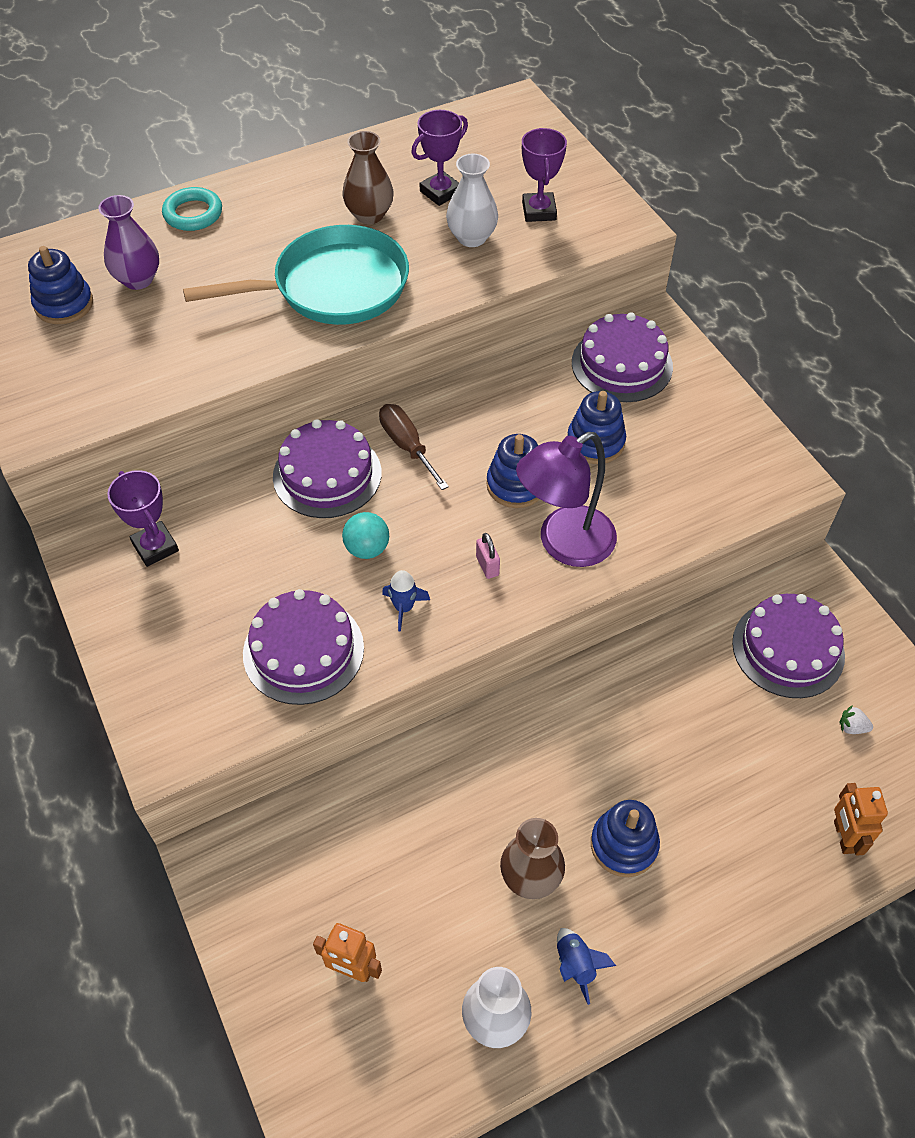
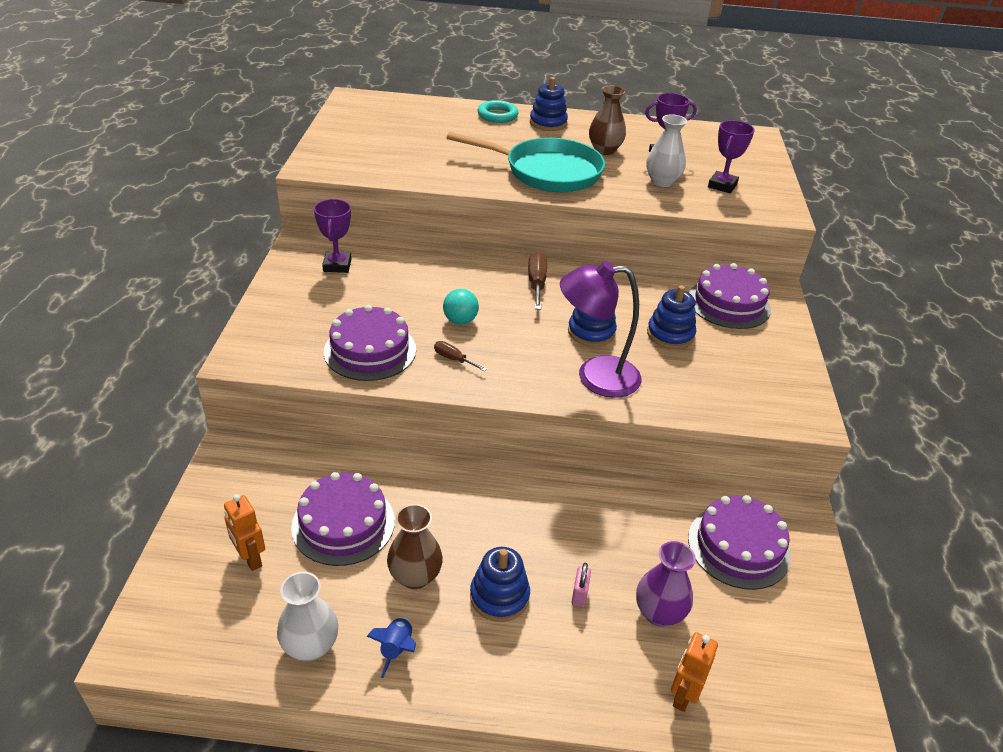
camera: 30 degrees right, 15 degrees down
blue stacking toy [28,246,93,324] -> blue stacking toy moved to [530,77,568,131]
purple vase [98,195,159,290] -> purple vase moved to [636,541,696,627]
purple cake [273,419,382,518] -> purple cake moved to [291,472,395,566]
blue rocket [382,570,430,632] -> brown screwdriver [434,341,487,371]
pink padlock [476,533,500,579] -> pink padlock moved to [572,563,591,607]
white strawberry [839,705,873,734] -> none

